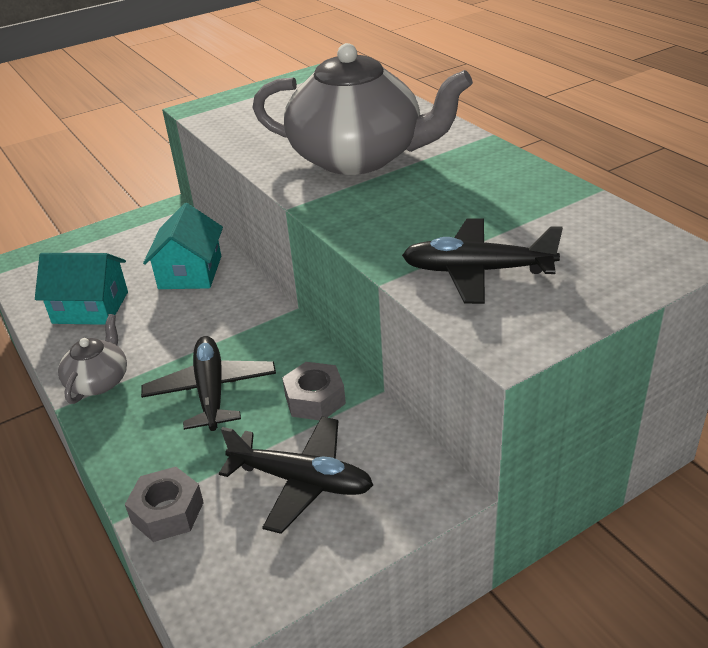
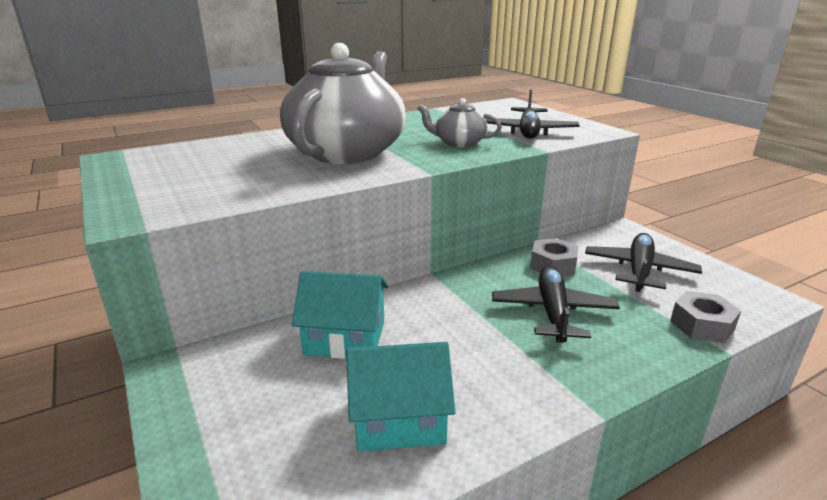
camera: 90 degrees left, 10 degrees down
turquoise house [35,253,128,325] -> turquoise house turned 75 degrees clockwise [346,342,456,451]
grey teapot [58,314,127,404] -> grey teapot moved to [417,98,502,147]
black plane [141,336,276,431] -> black plane turned 105 degrees clockwise [492,266,620,343]

